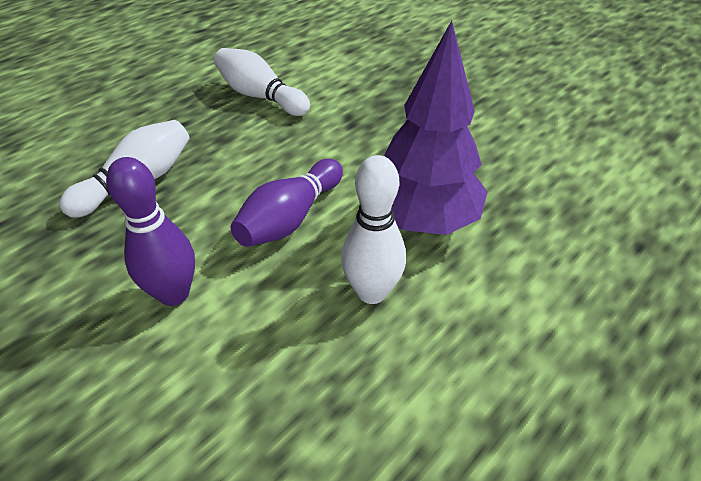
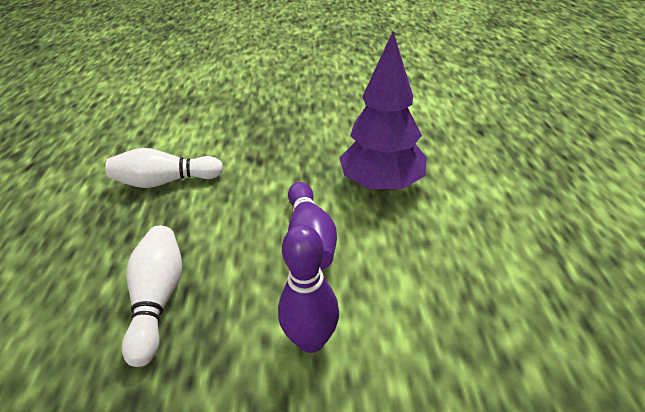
camera: 45 degrees left, 5 degrees down
white bowling pin [341,155,406,304] -> none

